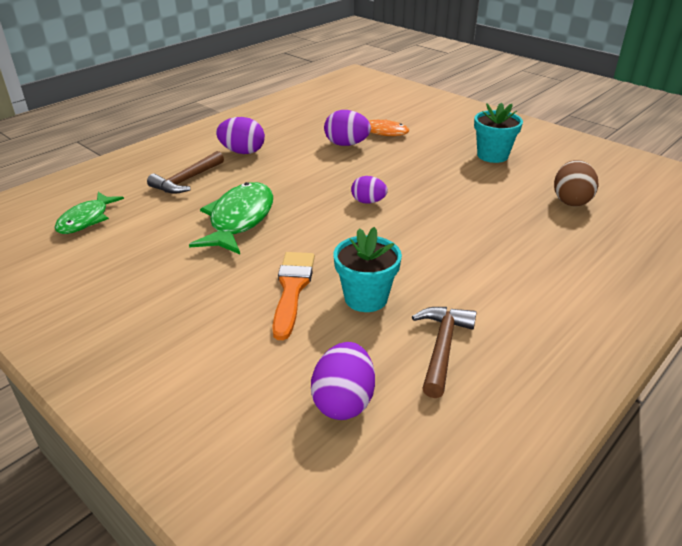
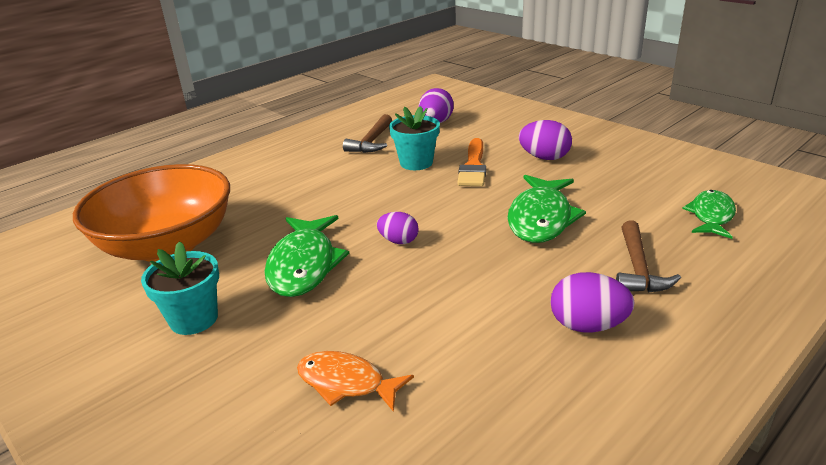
camera: 175 degrees left, 5 degrees down
brown hammer [147,151,224,194] -> brown hammer turned 150 degrees clockwise [616,220,681,293]
purple egg [324,110,371,146] -> purple egg moved to [519,120,572,160]
brown egg [554,160,599,206] -> orange bowl [73,164,230,262]
none -> green fish [264,215,349,297]

